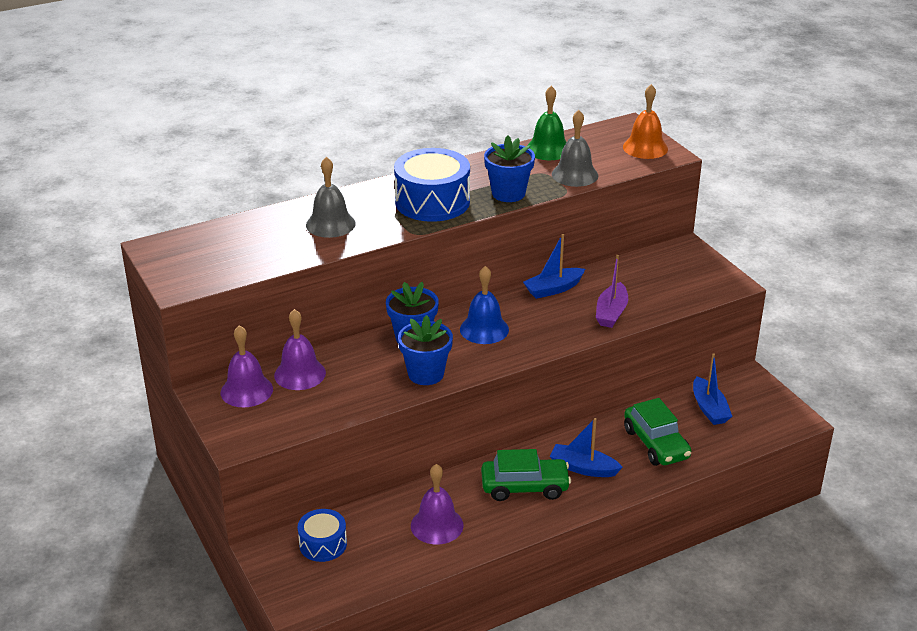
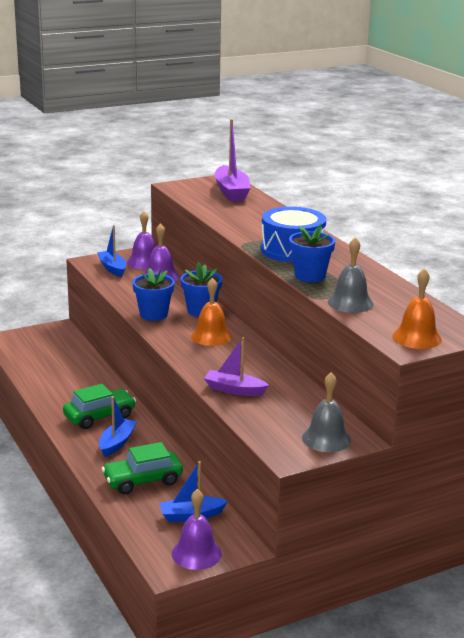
camera: 90 degrees right, 10 degrees down
blue drum [298,509,347,562] -> none
grey bell [306,157,356,238] -> grey bell moved to [302,372,351,452]
purple bell [411,464,464,545] -> purple bell moved to [172,489,222,570]
blue bell [460,266,509,344] -> orange bell [191,278,232,346]
green car [481,449,571,501] -> green car turned 120 degrees counterclockwise [63,384,136,429]
blue boat [523,234,585,299] -> blue boat moved to [97,225,126,277]
green bell [527,86,566,160] -> none
none -> purple boat [214,119,251,201]

